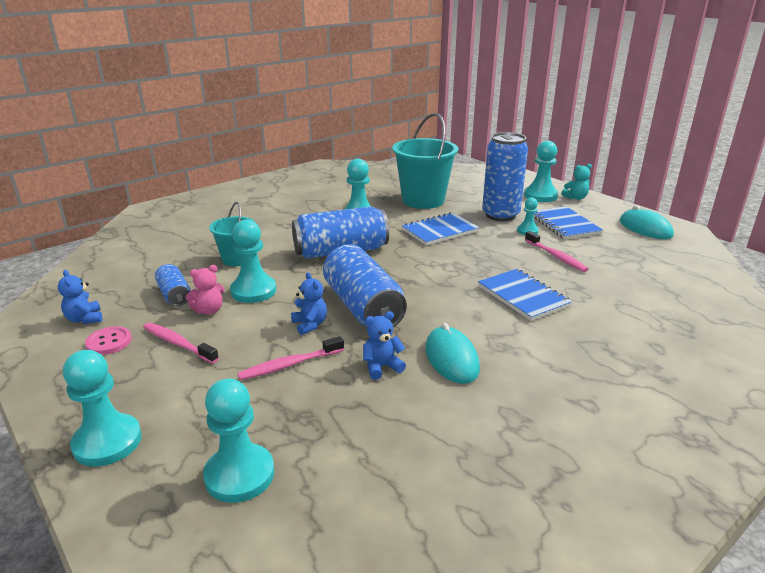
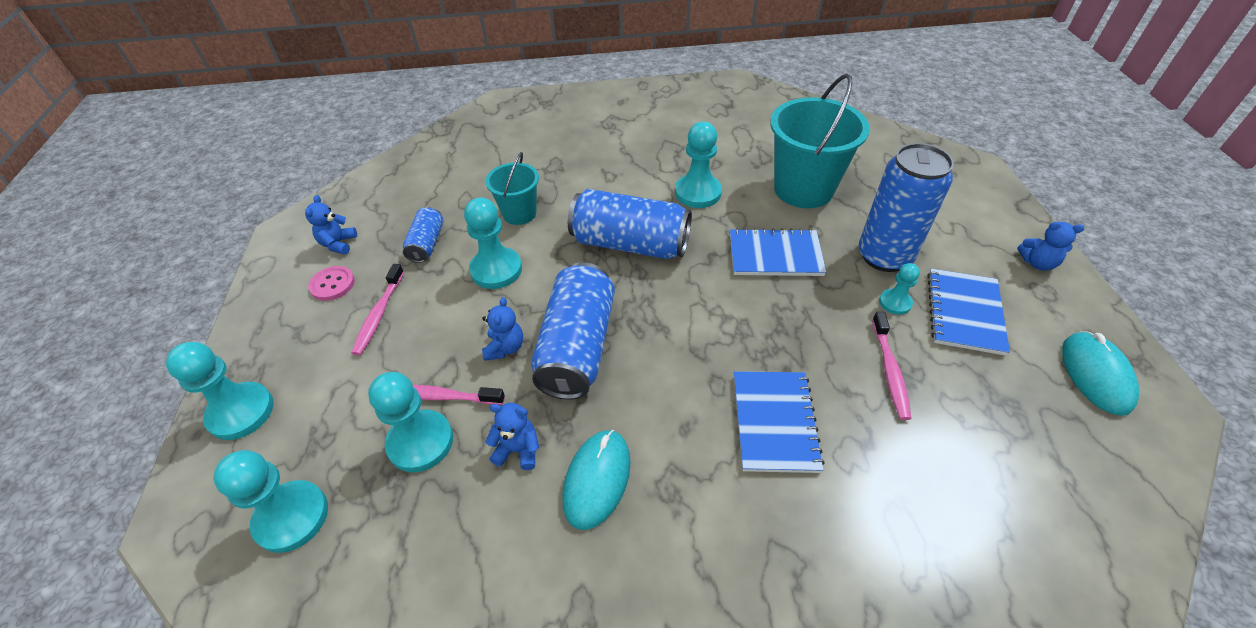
camera: 35 degrees right, 20 degrees up
pink toothbrush [143,323,219,364] -> pink toothbrush turned 150 degrees counterclockwise [351,264,404,356]
pink teddy bear [186,265,225,315] -> none
turquoise pawn [524,141,558,202] -> turquoise pawn moved to [368,372,453,472]
turquoise teddy bear [561,164,592,200] -> blue teddy bear [1017,222,1084,271]

